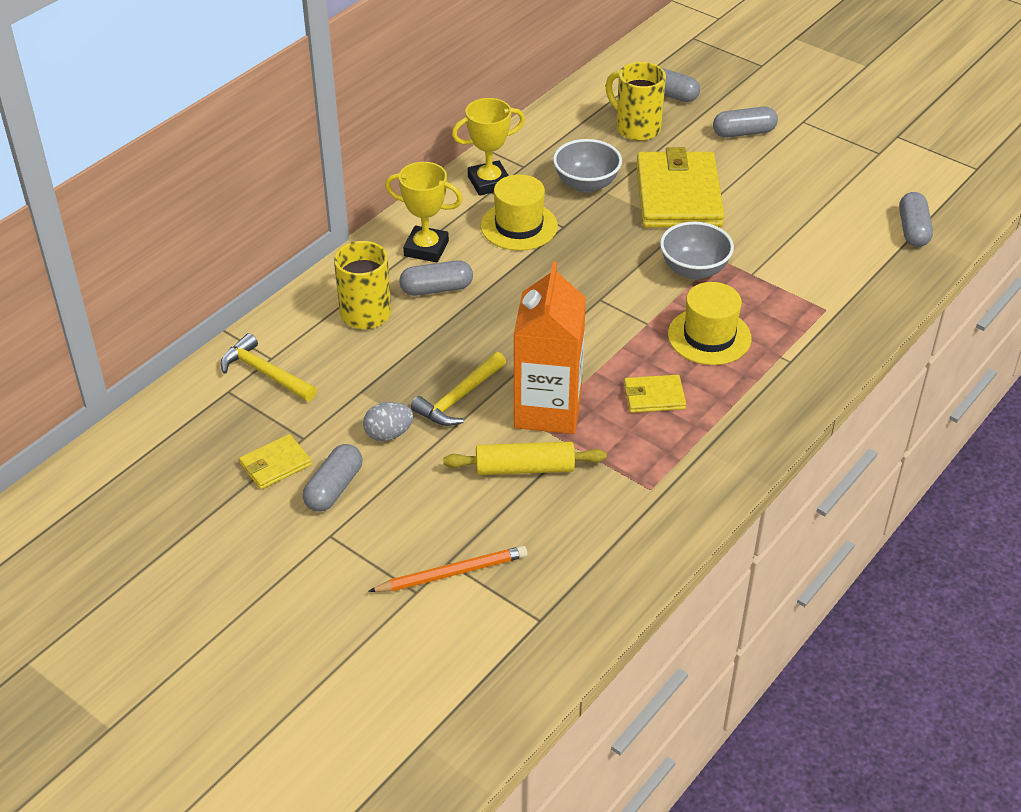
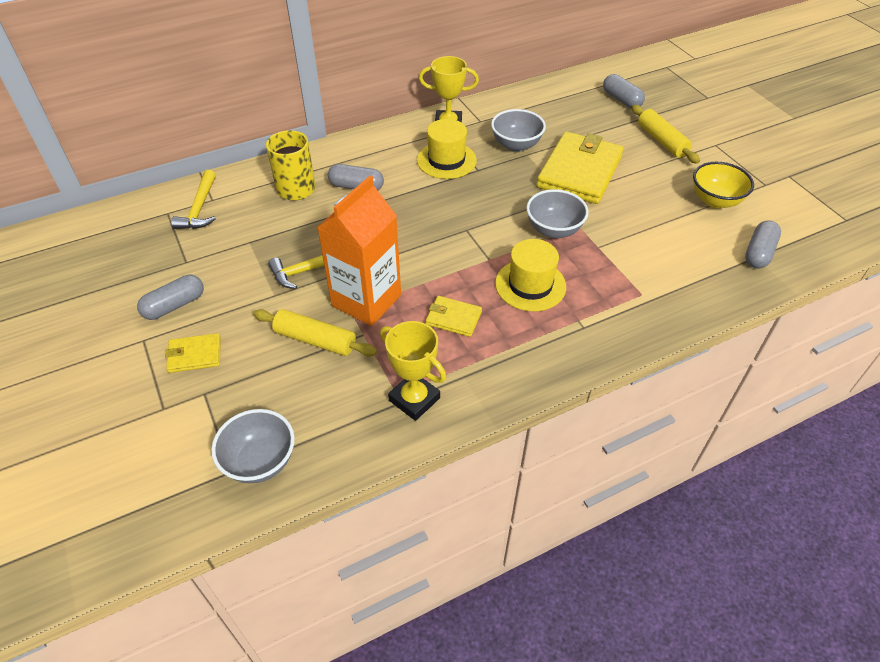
camera: 25 degrees right, 5 degrees up
yellow hammer [221,333,317,401] -> yellow hammer turned 150 degrees counterclockwise [171,170,216,229]
yellow wallet [239,434,312,489] -> yellow wallet moved to [165,333,221,373]
grey egg [363,402,413,441] -> none
orange pencil [368,546,528,592] -> none
yellow trophy [385,162,463,262] -> yellow trophy moved to [380,321,446,421]
yellow mug [605,62,666,141] -> none
grey capsule [713,107,778,138] -> yellow rolling pin [632,105,700,164]
none -> grey bowl [211,409,295,483]
none -> yellow bowl [693,162,754,208]

